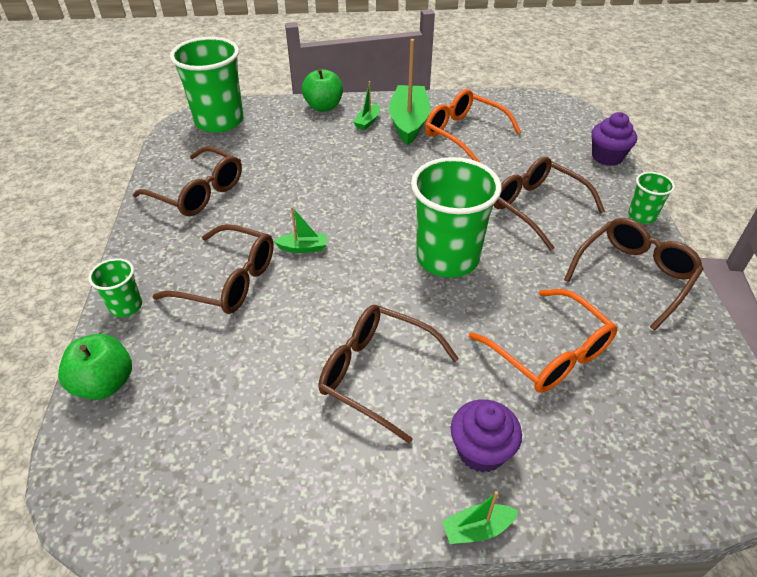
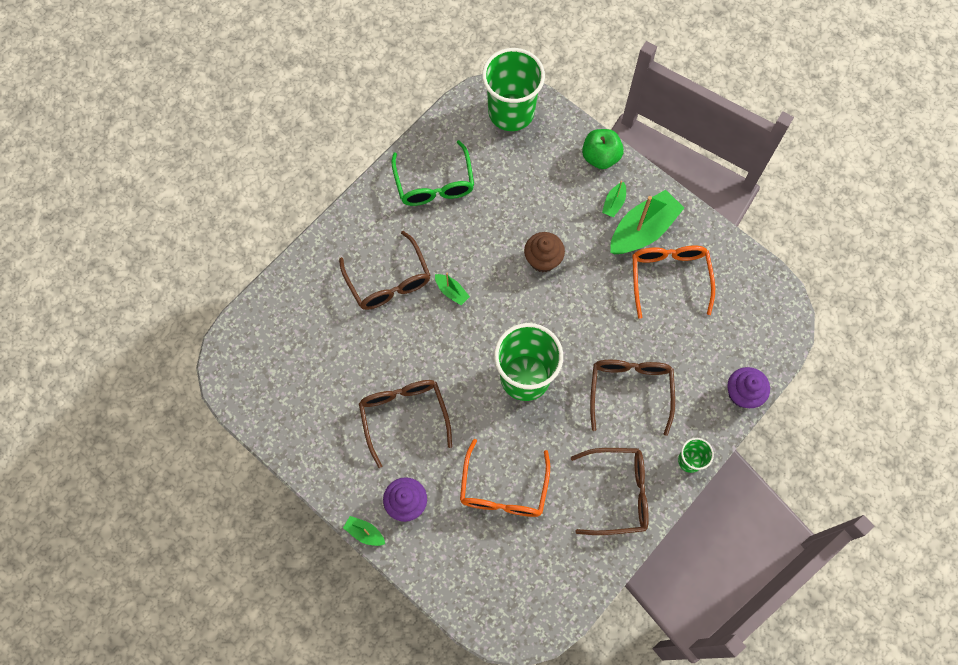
camera: 45 degrees right, 25 degrees up
green apple [58,334,132,400] -> none
green cup [88,258,142,317] -> none
brown glasses [133,146,242,216] -> green glasses [391,140,474,206]
green boat [353,81,380,130] -> green boat turned 45 degrees counterclockwise [602,181,626,217]
none -> brown cupcake [524,232,565,272]

